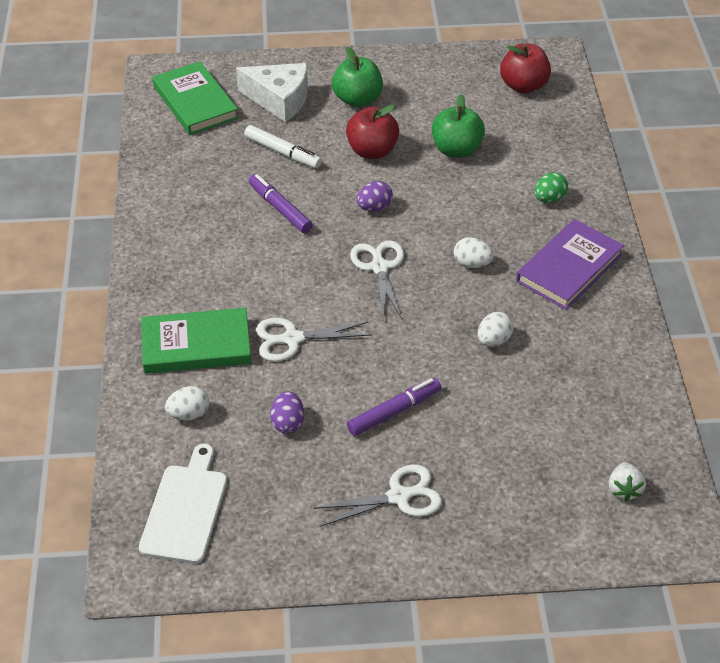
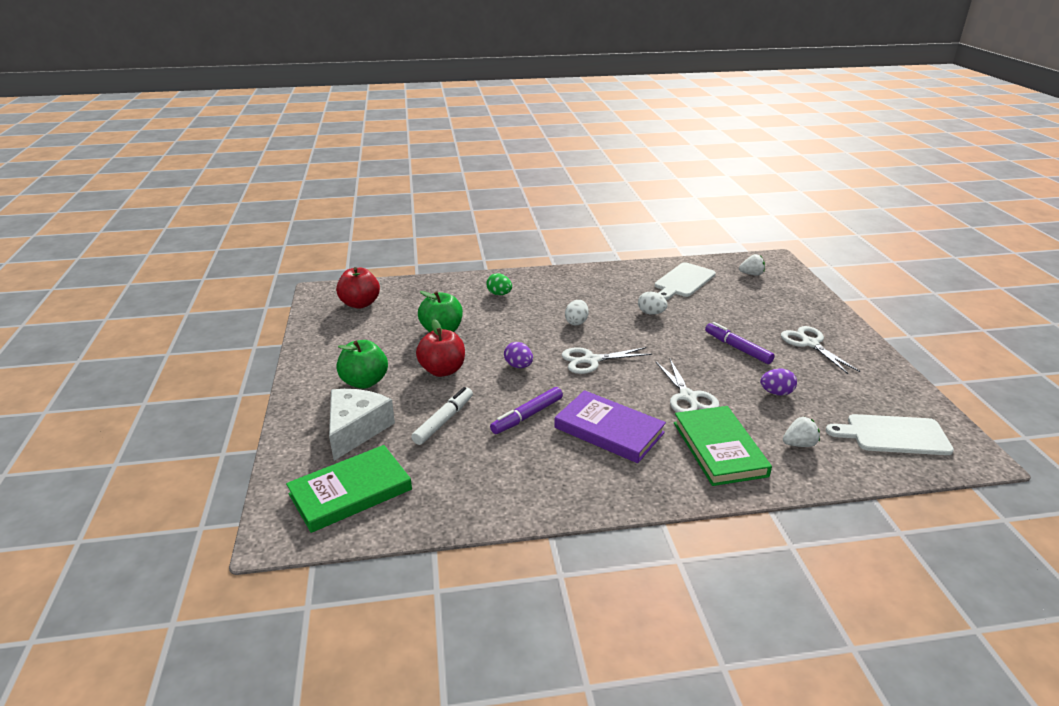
camera: 95 degrees left, 15 degrees down
white egg [165,386,209,421] -> white strawberry [783,417,820,447]
purple book [516,219,624,310] -> purple book moved to [554,390,666,463]
none -> white cutting board [655,262,716,300]

